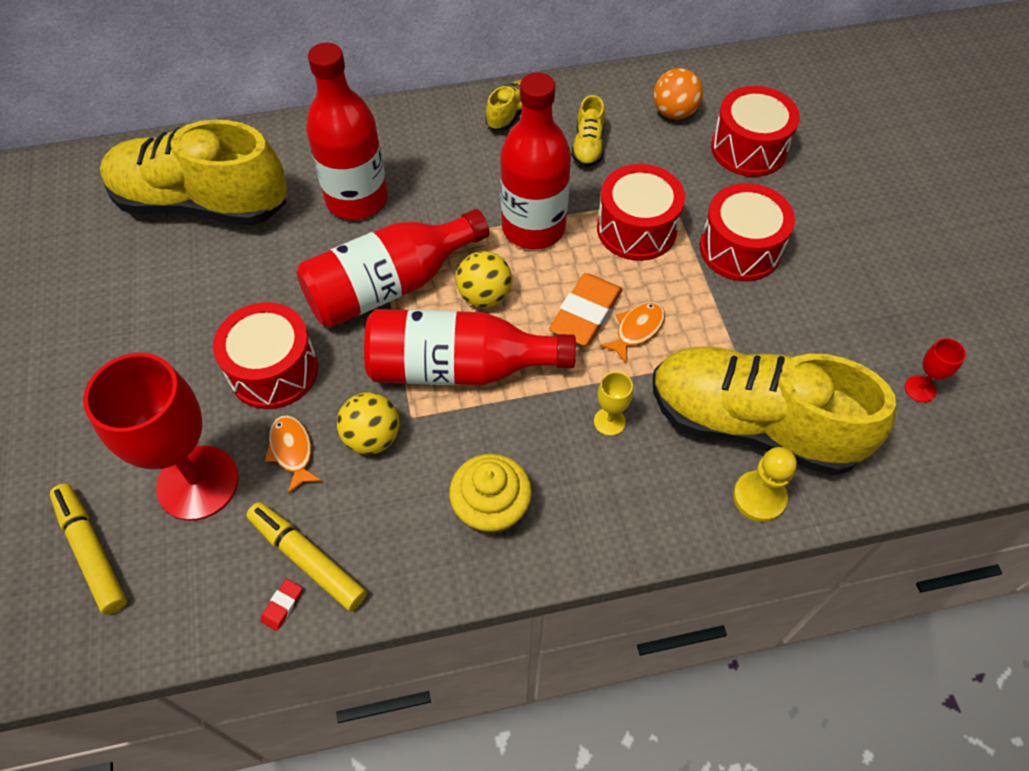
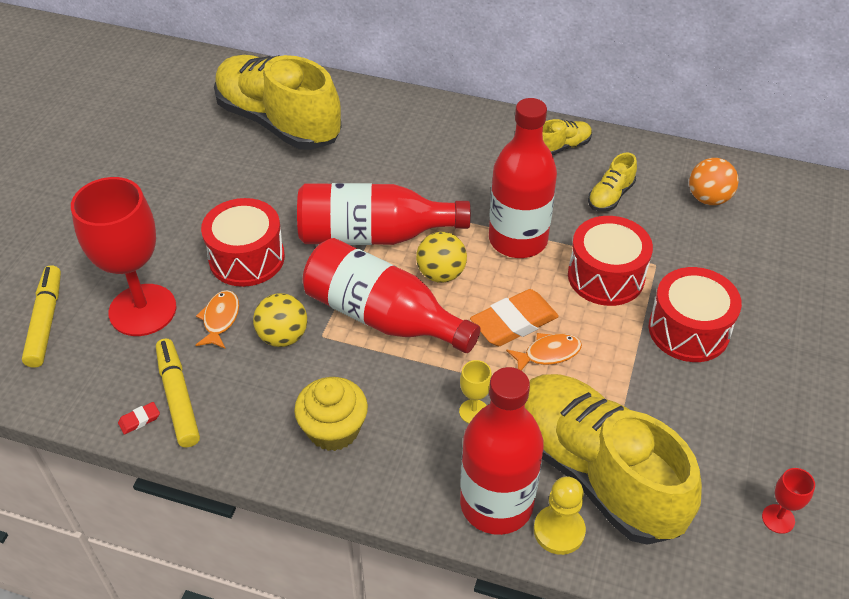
camera: 30 degrees right, 10 degrees down
red bottle [306,43,388,220] -> red bottle moved to [460,367,544,535]
red drum [711,86,800,177] -> none

